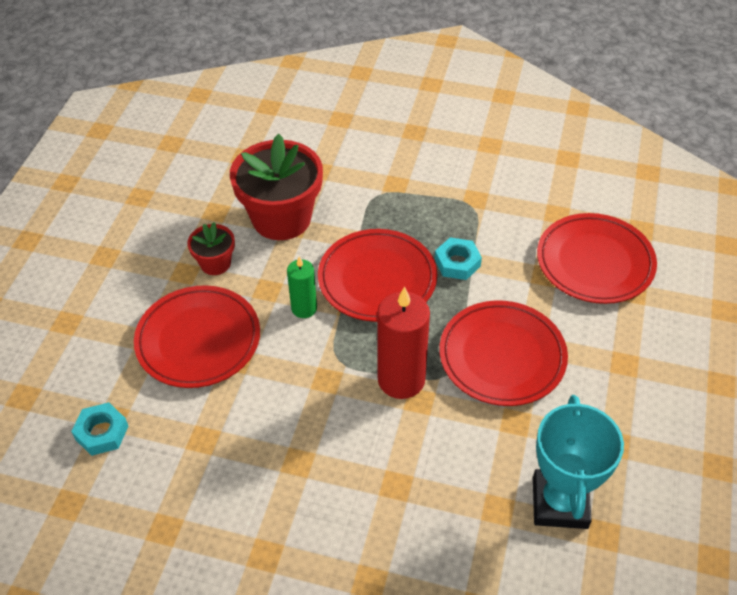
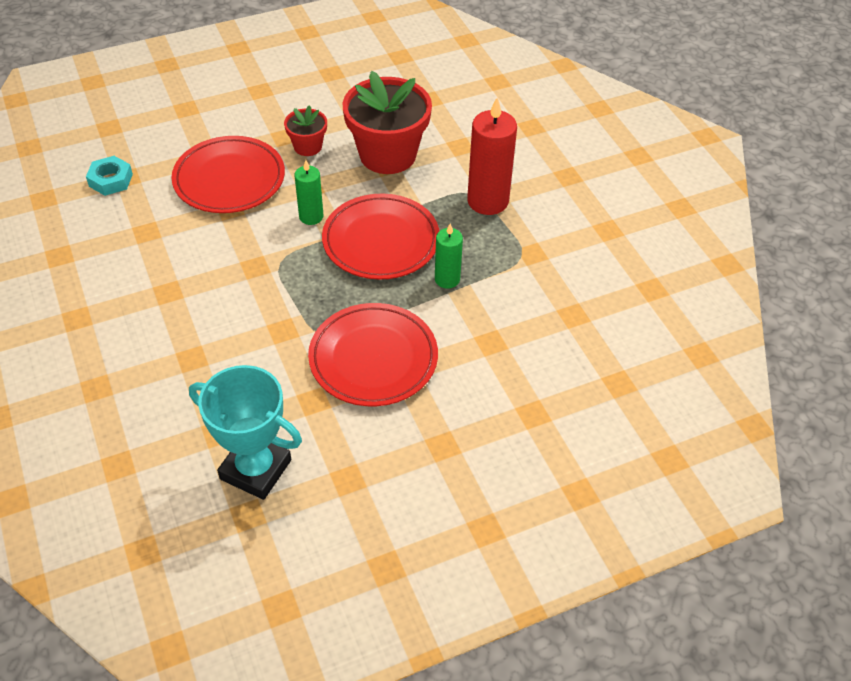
camera: 50 degrees right, 0 degrees up
red candle [377,287,430,399] -> red candle moved to [467,97,517,215]
turquoise nut [435,237,482,280] -> green candle [435,223,463,289]
turquoise trophy [533,395,624,529] -> turquoise trophy turned 60 degrees clockwise [189,365,302,500]
red plate [537,213,657,304] -> none

